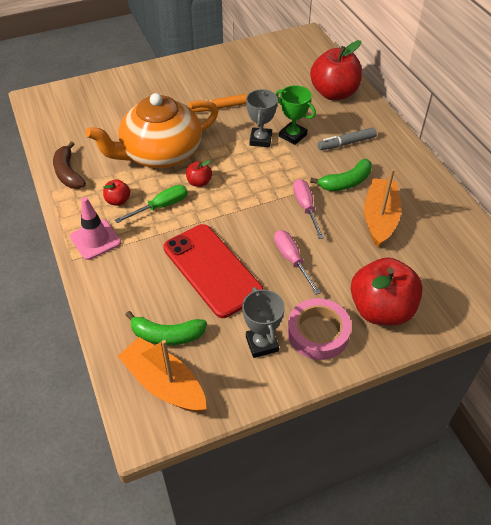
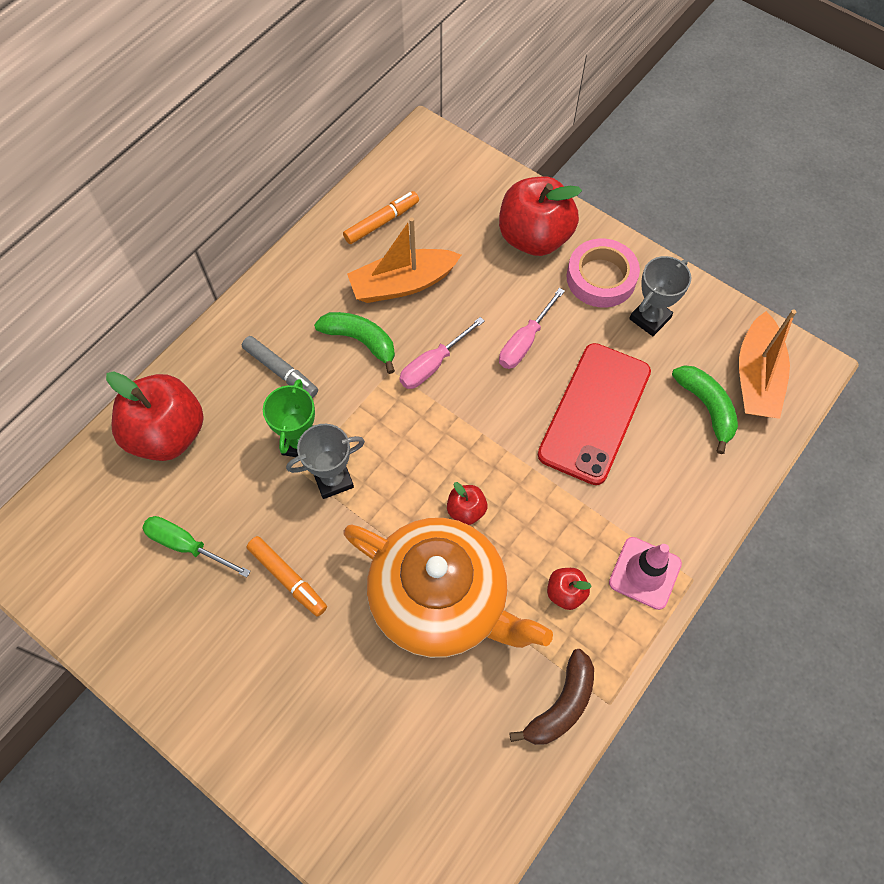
camera: 120 degrees left, 15 degrees up
green screwdriver [115,185,188,223] -> green screwdriver moved to [142,516,251,578]
none -> orange marker [343,191,419,244]

